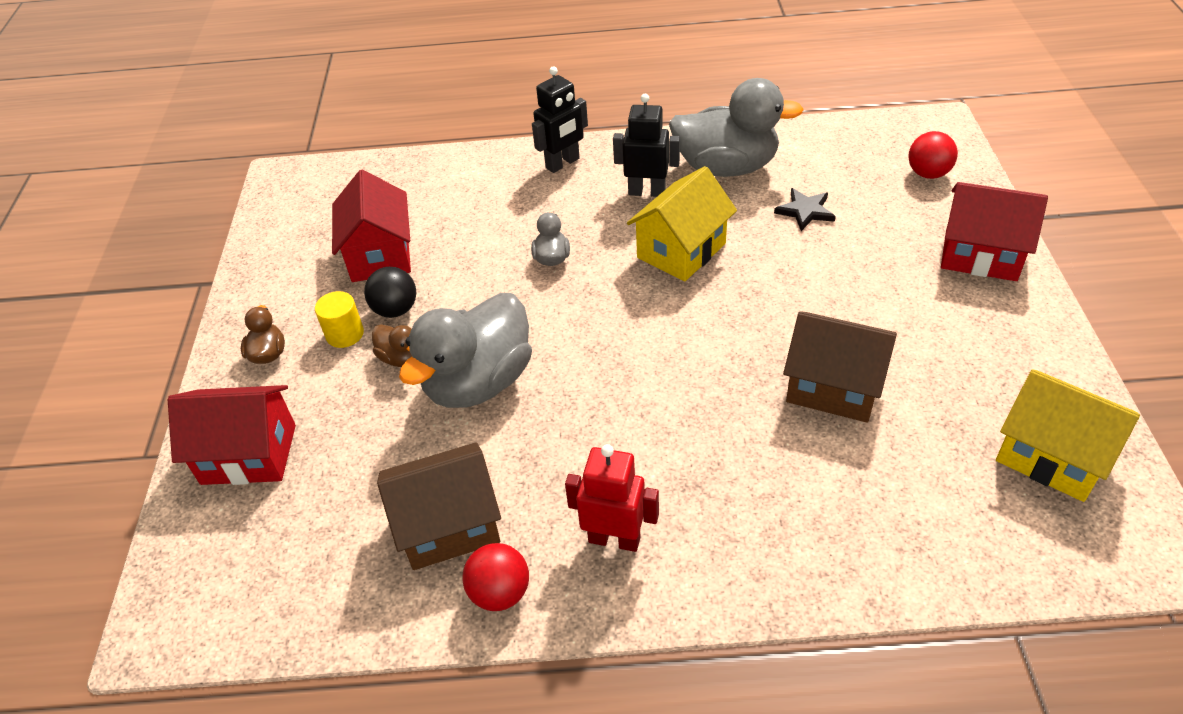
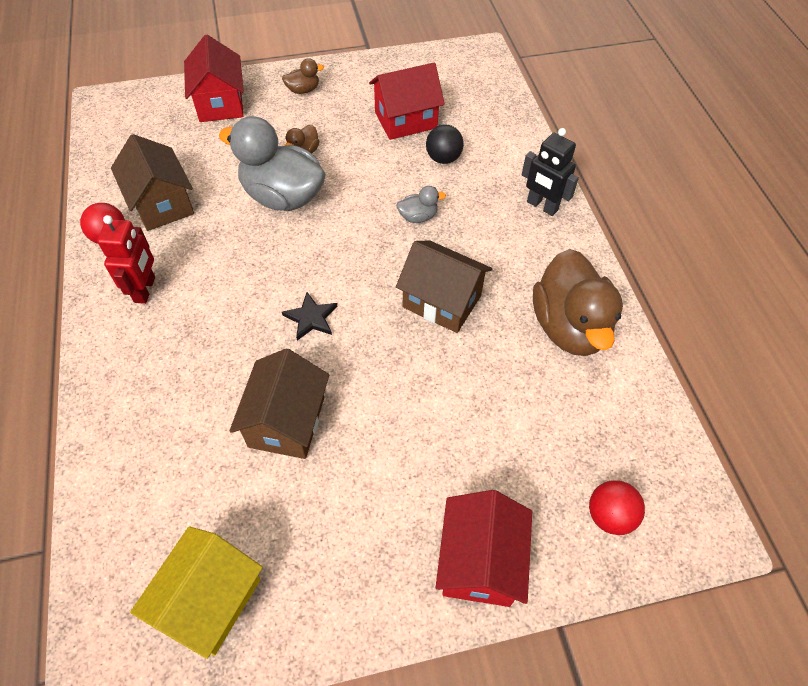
camera: 75 degrees right, 10 degrees up
yellow cylinder [315,291,364,348] -> none
black ball [364,267,416,318] -> black ball moved to [426,125,464,164]
black robot [613,94,680,197] -> none
yellow house [627,166,737,281] -> brown house [396,240,492,333]
grey duck [669,78,804,177] -> brown duck [533,249,623,356]
black star [774,188,836,231] -> black star moved to [282,292,338,341]

